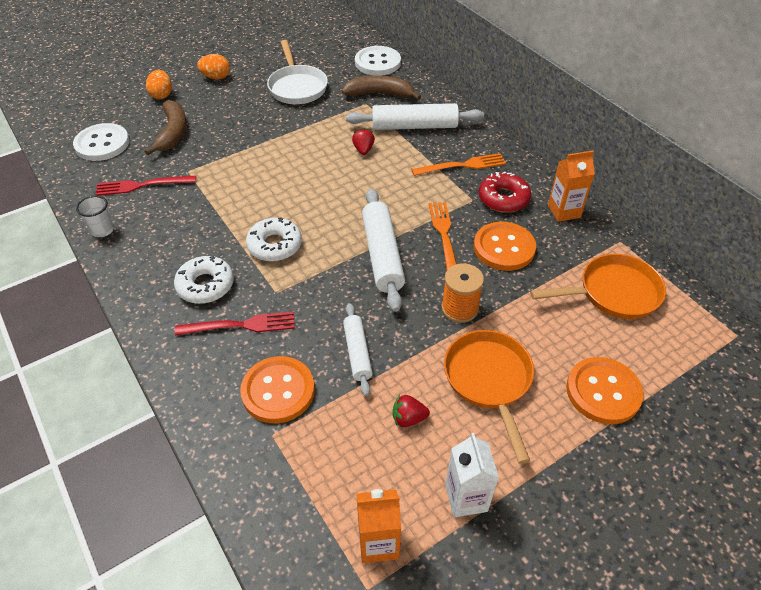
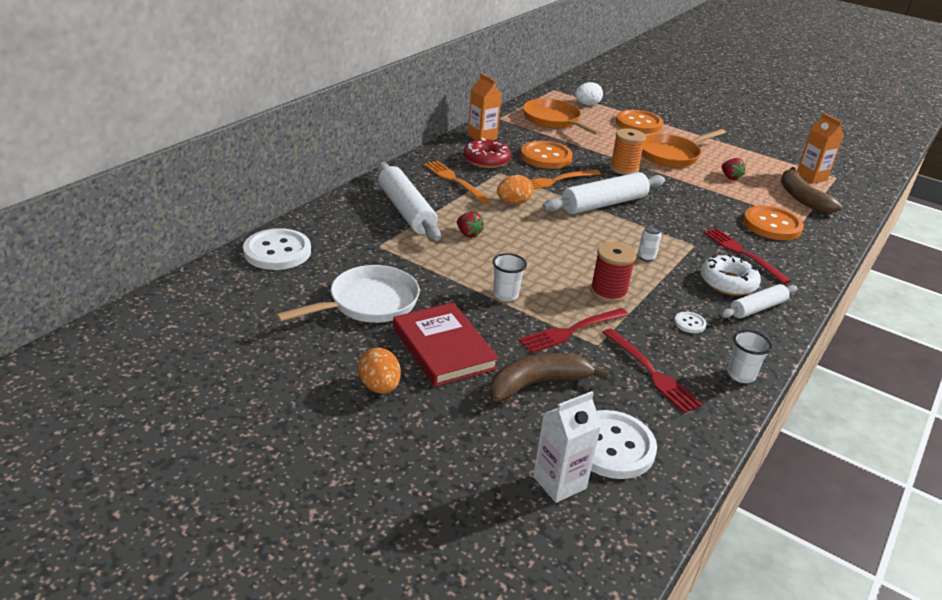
camera: 115 degrees left, 15 degrees down
orange egg [146,70,172,99] -> orange egg moved to [497,175,533,204]
white donut [246,217,302,262] -> white can [638,225,662,262]
brown banana [342,75,421,100] -> brown banana moved to [781,167,842,213]
white rolling pin [343,303,373,396] -> white rolling pin moved to [721,284,797,318]
red strawberry [352,128,375,155] -> red strawberry turned 105 degrees counterclockwise [457,212,484,238]
white carton [445,433,499,518] -> white carton moved to [533,391,601,503]
none -> red book [393,303,499,387]
none -> white cup [492,253,527,301]
none -> red fork [519,308,628,353]
none -> white egg [575,82,603,106]
none -> red spool [590,242,636,303]
none -> white button [674,312,706,333]

